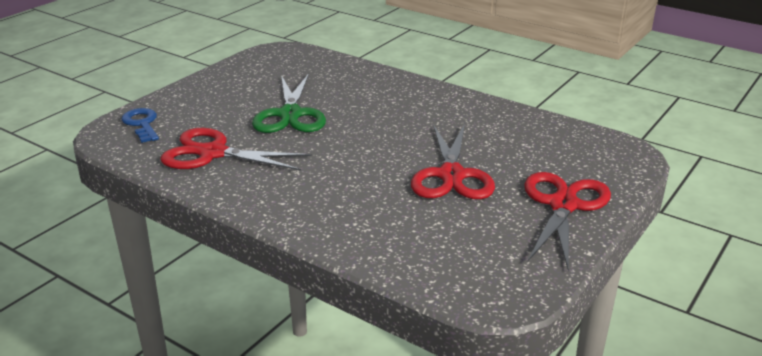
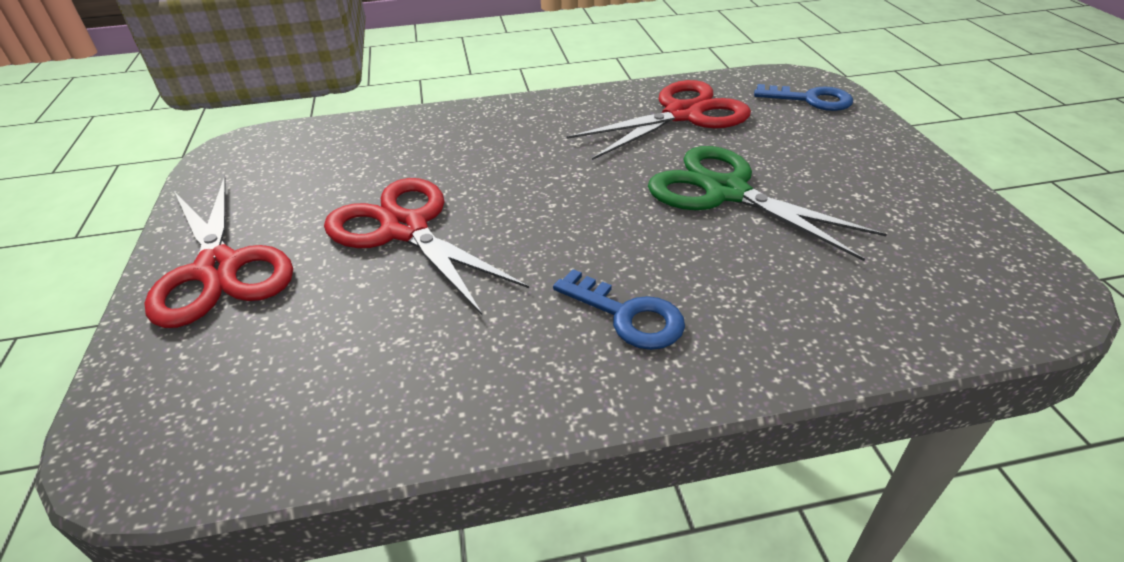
camera: 135 degrees right, 10 degrees up
none -> blue key [553,269,685,350]

